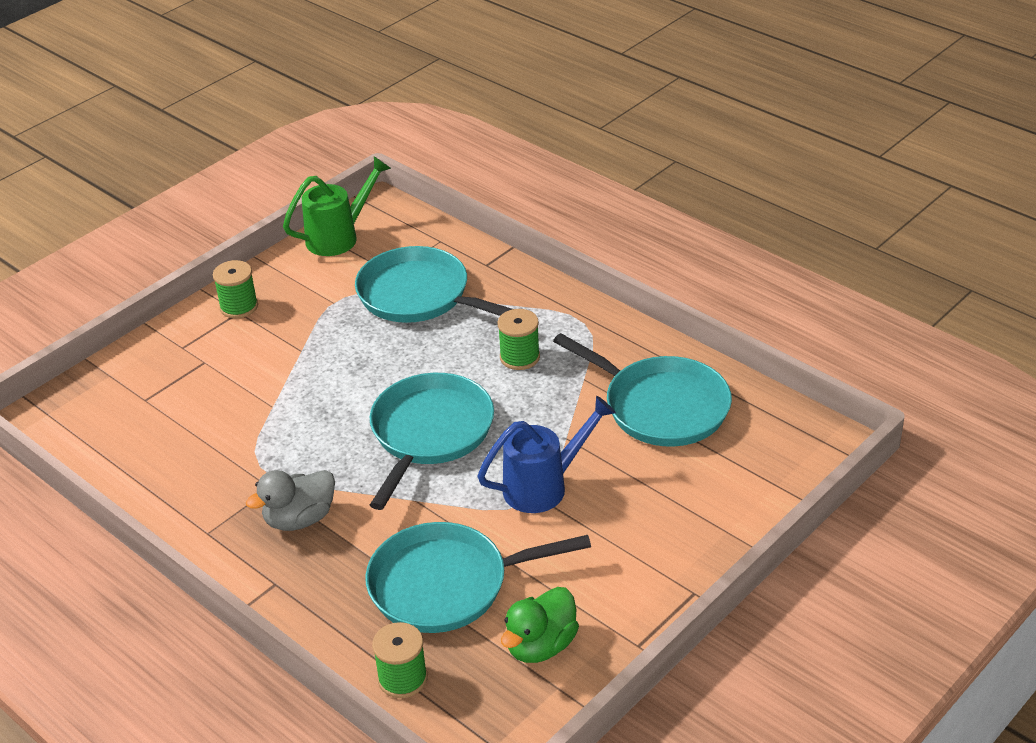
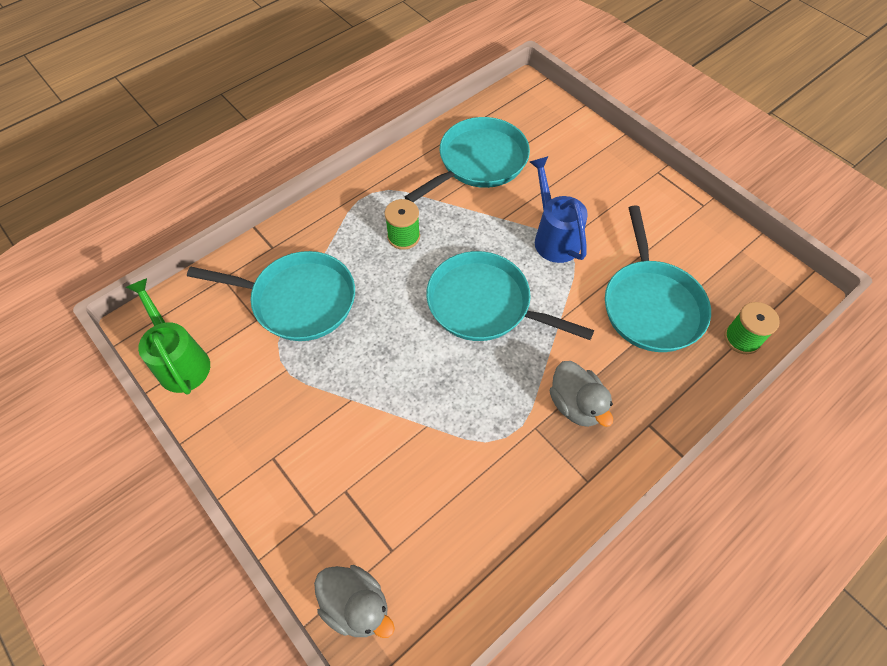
camera: 85 degrees left, 20 degrees up
green spool [213,260,258,319] -> none
turquoise pan [355,246,512,323] -> turquoise pan turned 120 degrees counterclockwise [187,251,355,341]
green duck [501,587,579,663] -> none
none -> grey duck [314,565,395,638]

